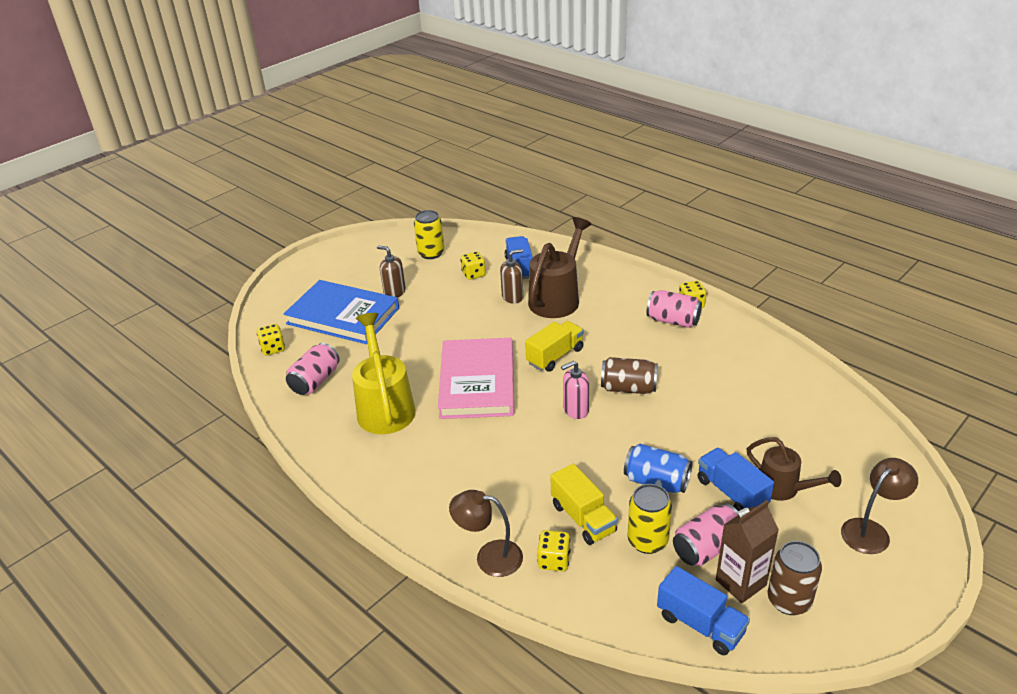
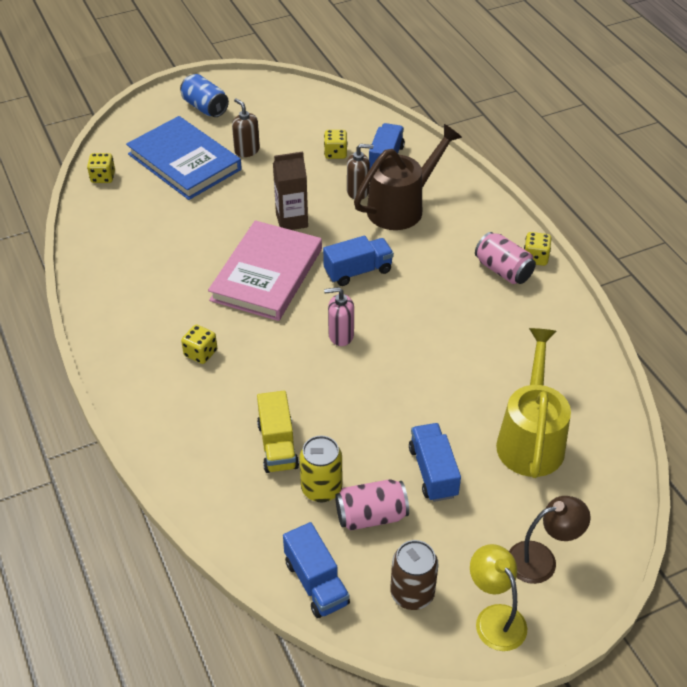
camera: 20 degrees right, 10 degrees up
pink can [286,343,340,395] -> none
yellow watering can [352,313,416,434] -> yellow watering can moved to [496,328,571,478]
yellow can [414,210,444,259] -> none
brown lamp [449,490,523,577] -> none
yellow truck [525,321,584,372] -> blue truck [323,236,394,286]
yellow dice [537,530,570,571] -> yellow dice moved to [181,324,217,364]
brown can [601,357,658,394] -> none
blue can [624,444,692,493] -> blue can moved to [180,74,229,117]
brown carton [716,500,779,603] -> brown carton moved to [273,152,308,230]
brown watering can [747,437,841,501] -> none
none -> yellow lamp [470,544,527,651]

